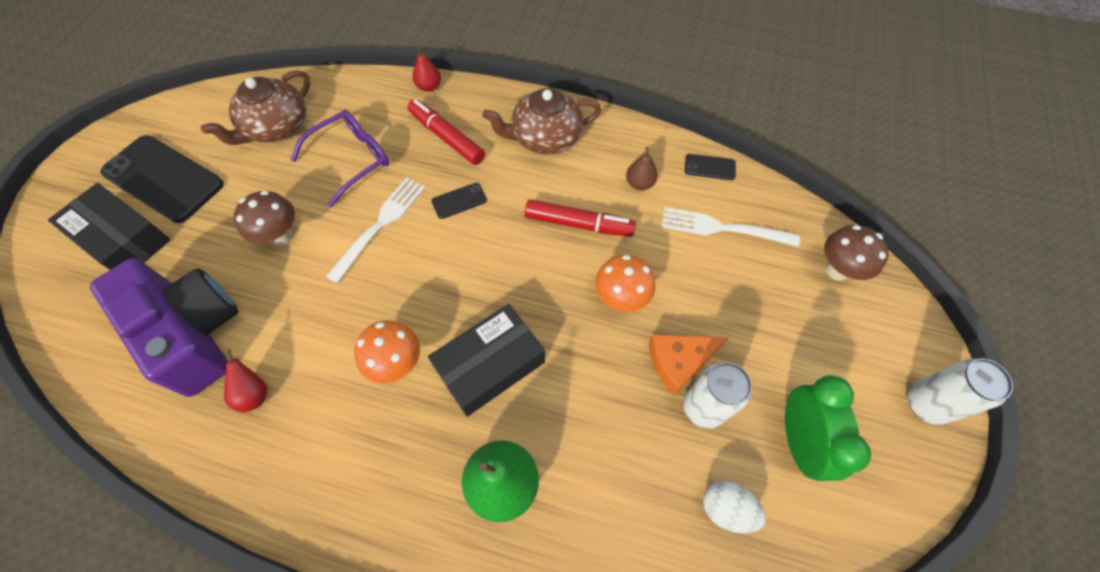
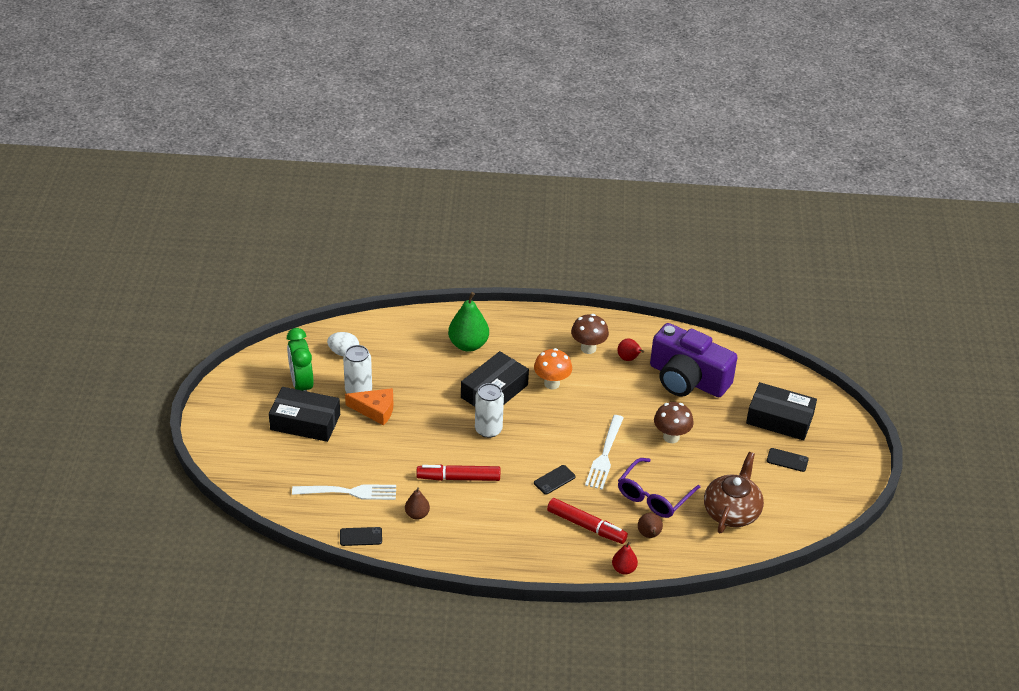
camera: 165 degrees right, 20 degrees down
black phone [101,135,224,223] -> black phone [767,448,809,472], size x0.43
brown teapot [482,88,601,155] -> none
orange mushroom [595,255,655,312] -> none
orange cheese [649,334,728,395] -> orange cheese turned 45 degrees clockwise [345,388,393,426]
brown mushroom [824,225,889,281] -> brown mushroom moved to [571,314,609,354]
white can [908,358,1013,425] -> white can moved to [475,383,504,438]
none -> black box [269,387,340,442]
none -> brown pear [638,513,663,538]

